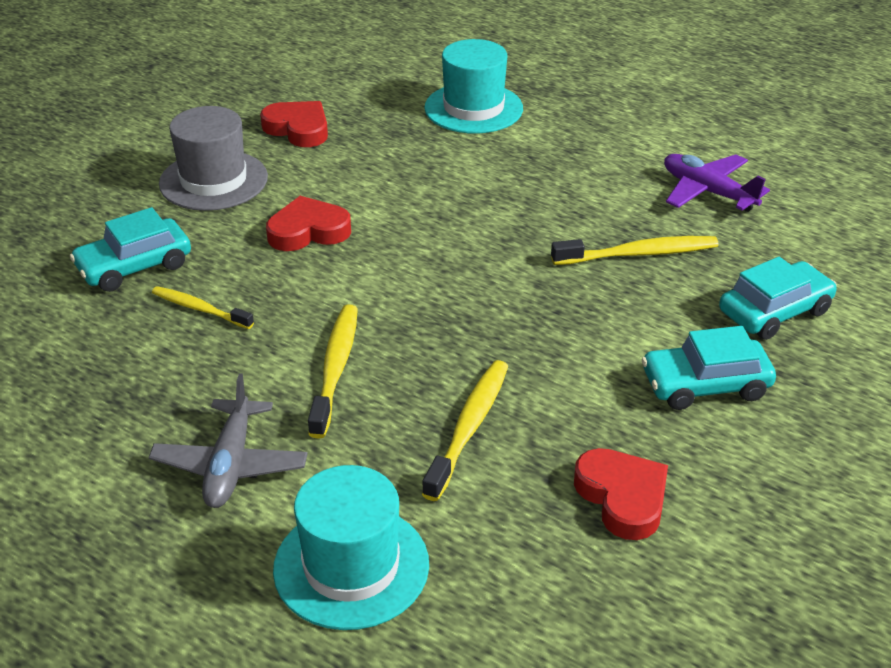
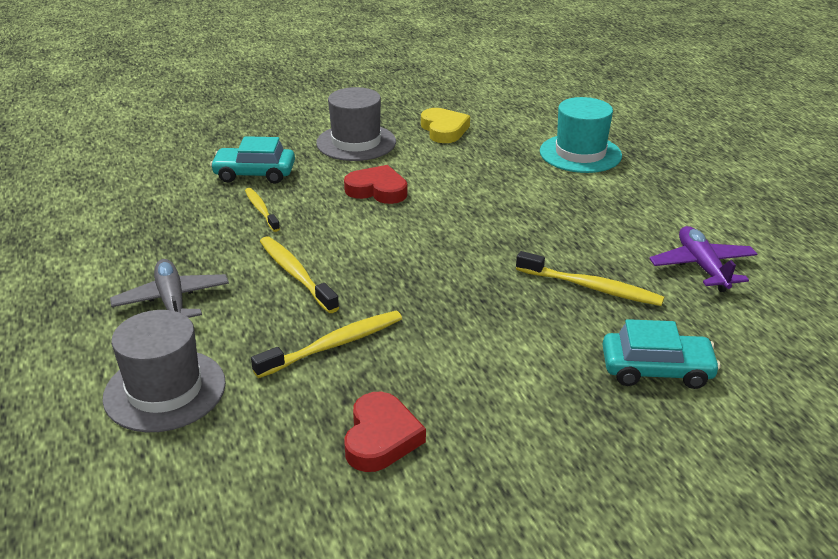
camera: 35 degrees right, 5 degrees down
grey plane [149,373,308,508] -> grey plane turned 120 degrees clockwise [110,259,229,318]
red heart [260,101,328,147] -> yellow heart [421,108,470,143]
turquoise hat [273,465,429,630] -> grey hat [103,310,226,432]
yellow toothbrush [308,304,358,439] -> yellow toothbrush turned 75 degrees counterclockwise [260,236,340,313]
turquoise car [642,326,776,410] -> none

